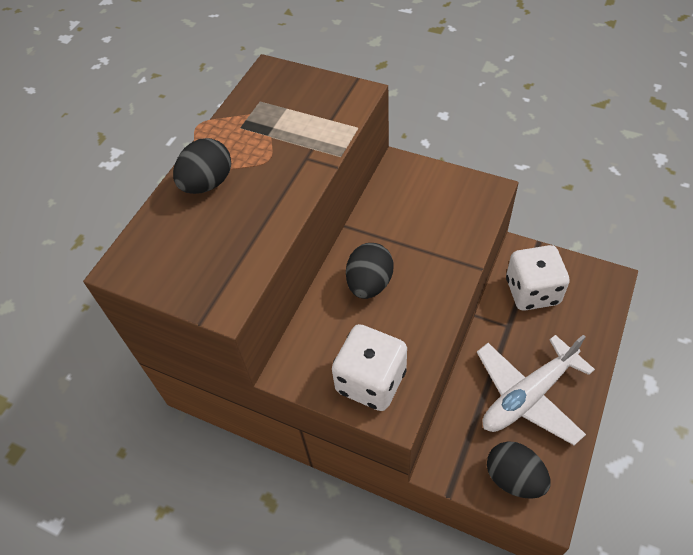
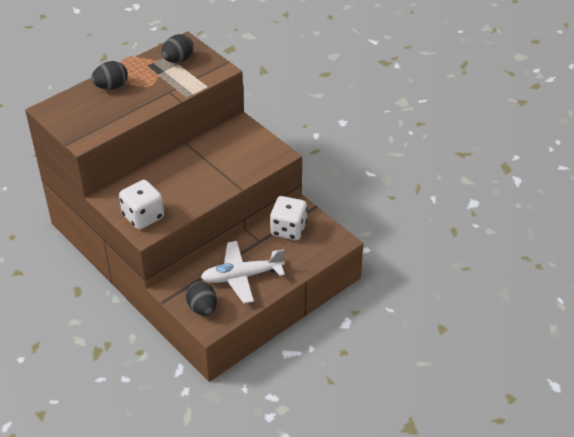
camera: 20 degrees right, 10 degrees down
black egg [346,243,393,299] -> black egg moved to [162,34,193,63]

